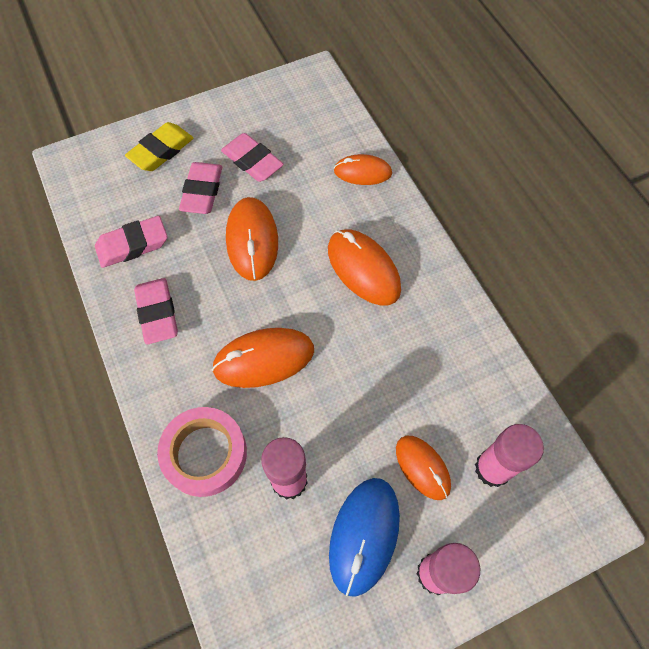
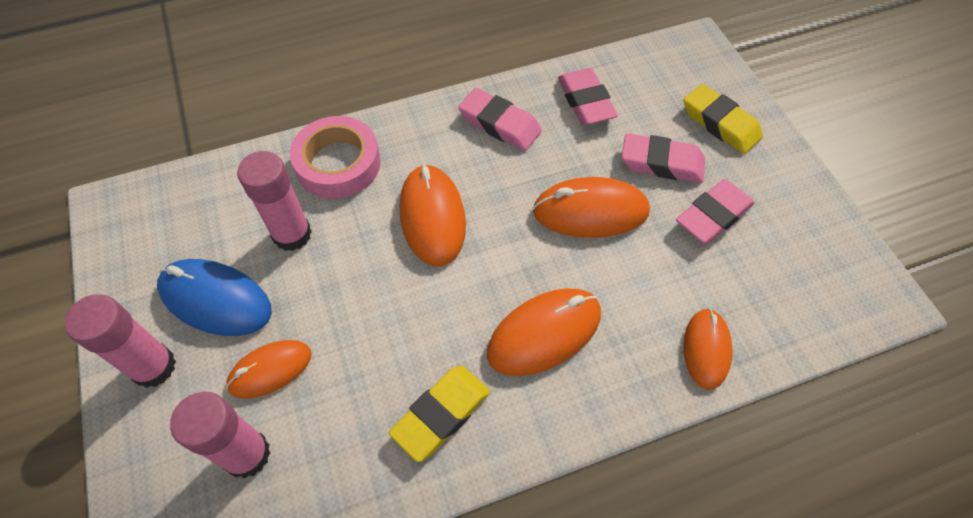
camera: 95 degrees right, 5 degrees down
pink eraser [134,278,178,345] -> pink eraser turned 45 degrees clockwise [458,88,542,151]
none -> yellow eraser [389,366,490,462]

